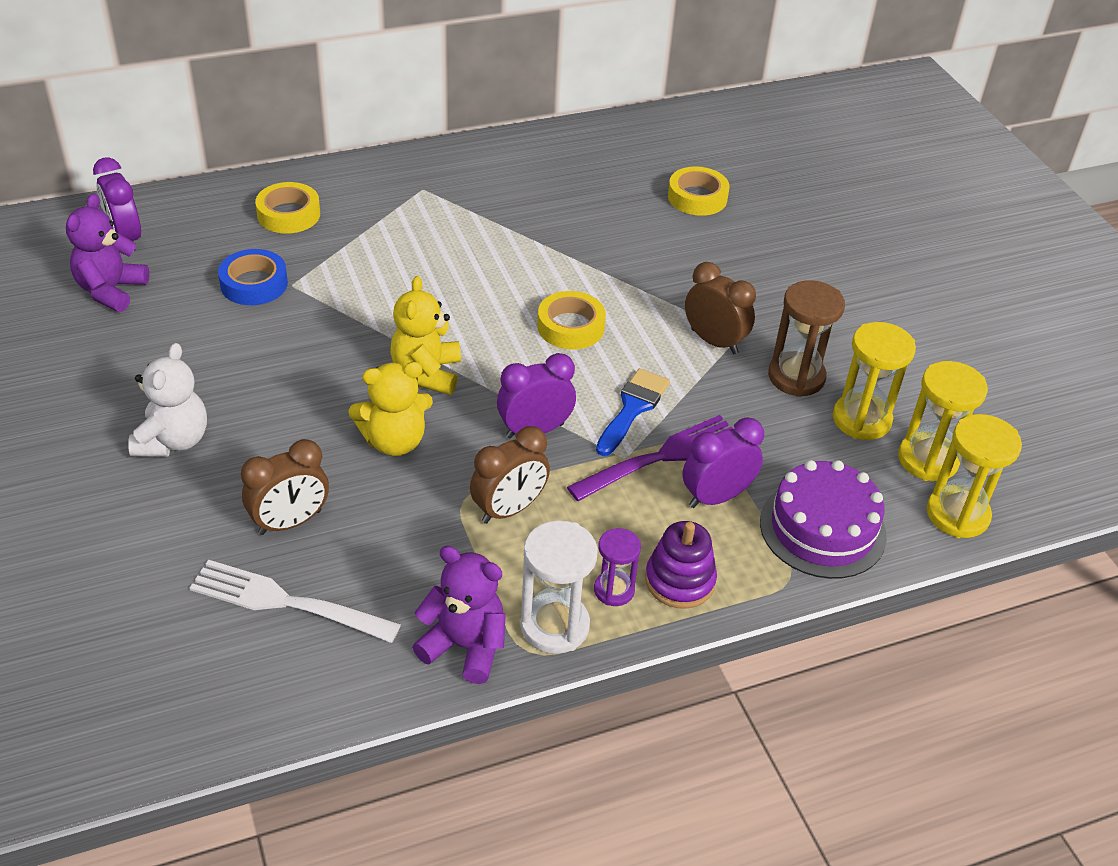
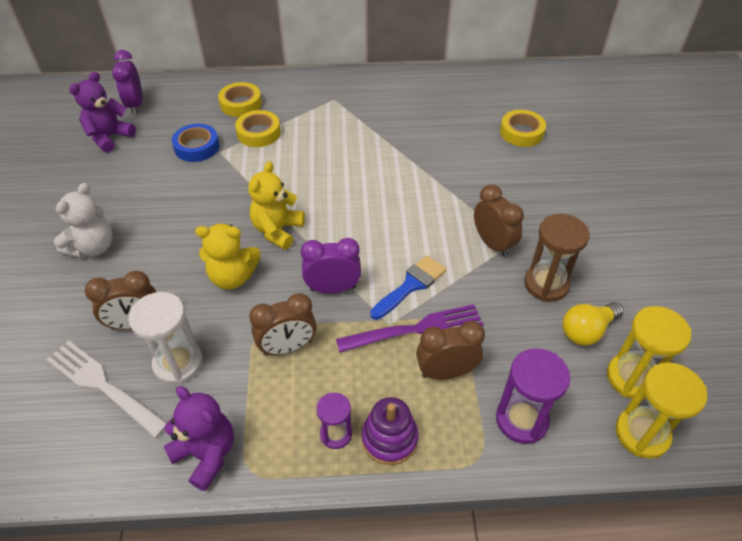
camera: 20 degrees right, 5 degrees up
white hourglass [520,521,598,654] -> white hourglass moved to [128,292,203,385]
yellow tape [537,291,606,349] -> yellow tape moved to [235,110,281,147]
purple clock [682,418,764,508] -> brown clock [416,321,485,380]
purple cake [760,460,887,579] -> purple hourglass [496,348,570,444]
yellow hourglass [833,322,916,440] -> yellow light bulb [563,302,624,345]

